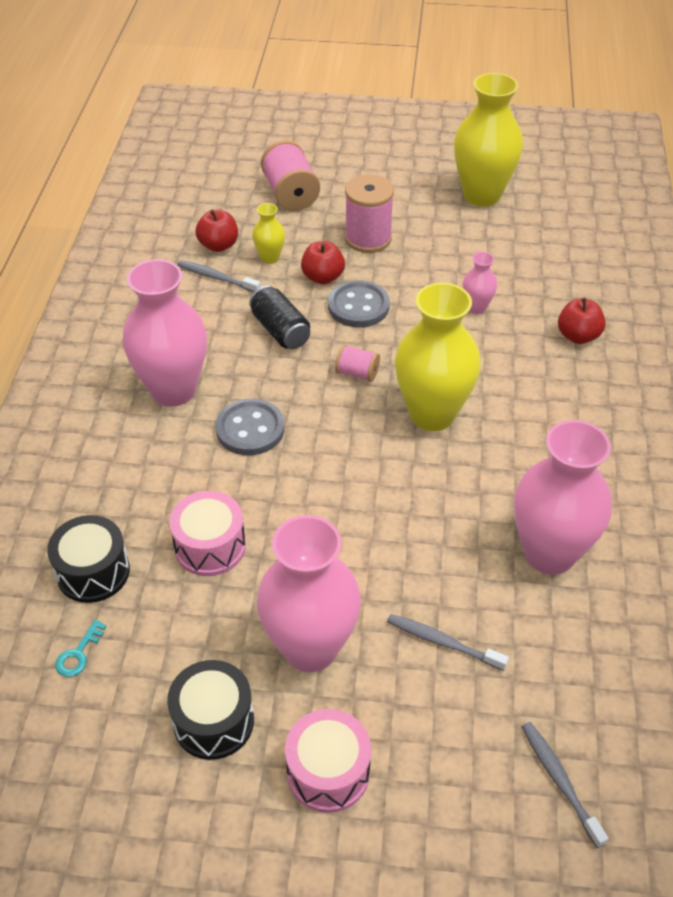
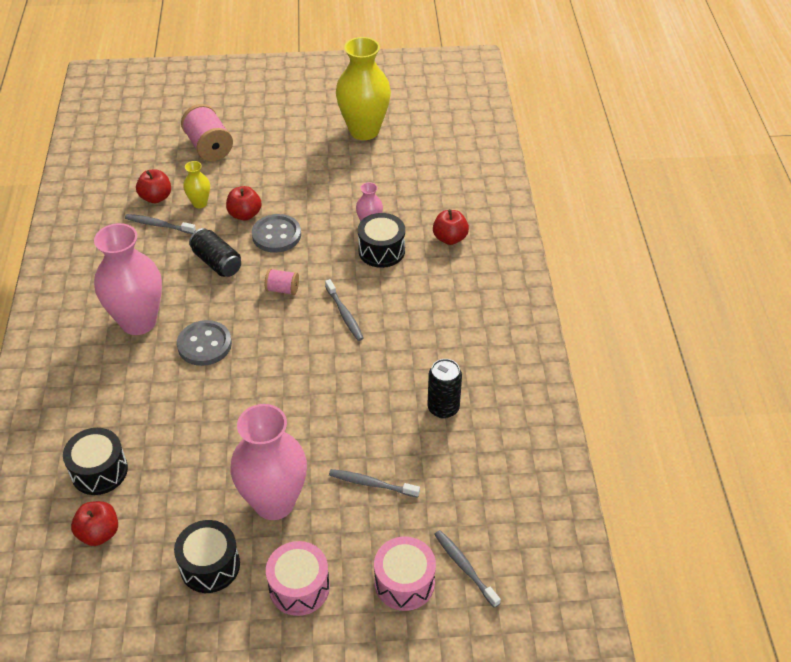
camera: 10 degrees left, 0 degrees up
turquoise key [55,620,107,677] -> red apple [71,501,118,546]
pink drum [169,491,246,576] -> pink drum moved to [374,537,436,611]
pink spool [345,174,394,253] -> none
yellow vase [395,283,481,431] -> grey toothbrush [325,279,364,341]
pink vase [514,420,612,575] -> black can [427,359,462,419]
none -> black drum [358,213,405,268]

